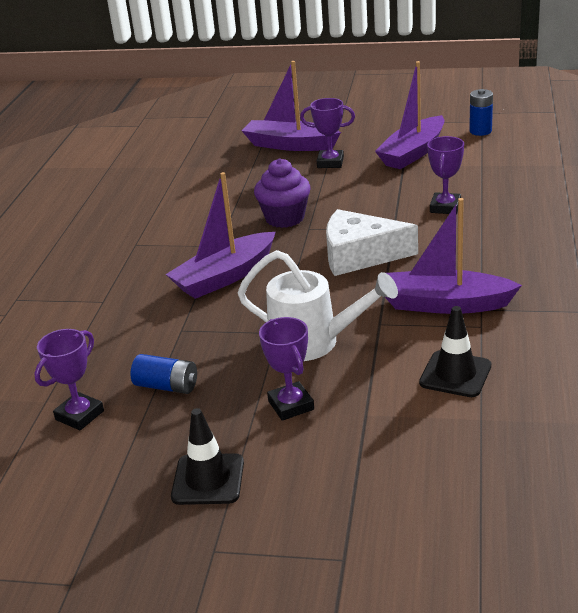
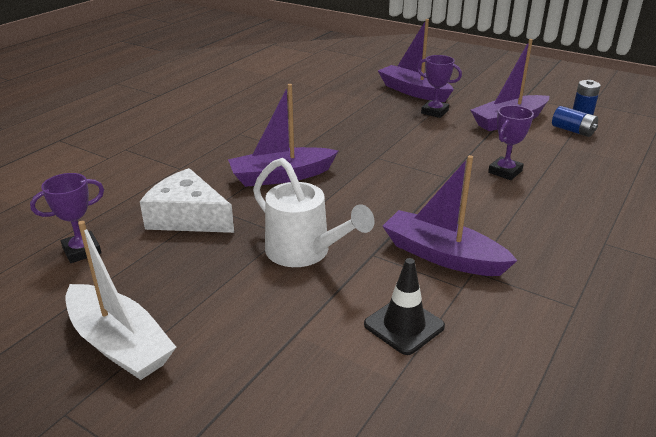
camera: 20 degrees right, 0 degrees up
blue battery [130,354,197,394] -> blue battery moved to [552,106,598,137]
black traffic cone [171,408,244,505] -> white boat [65,221,176,380]
purple cupcake [254,158,311,228] -> none
purple trophy [259,317,314,421] -> none
white cheese [326,209,418,276] -> white cheese moved to [140,168,234,233]

